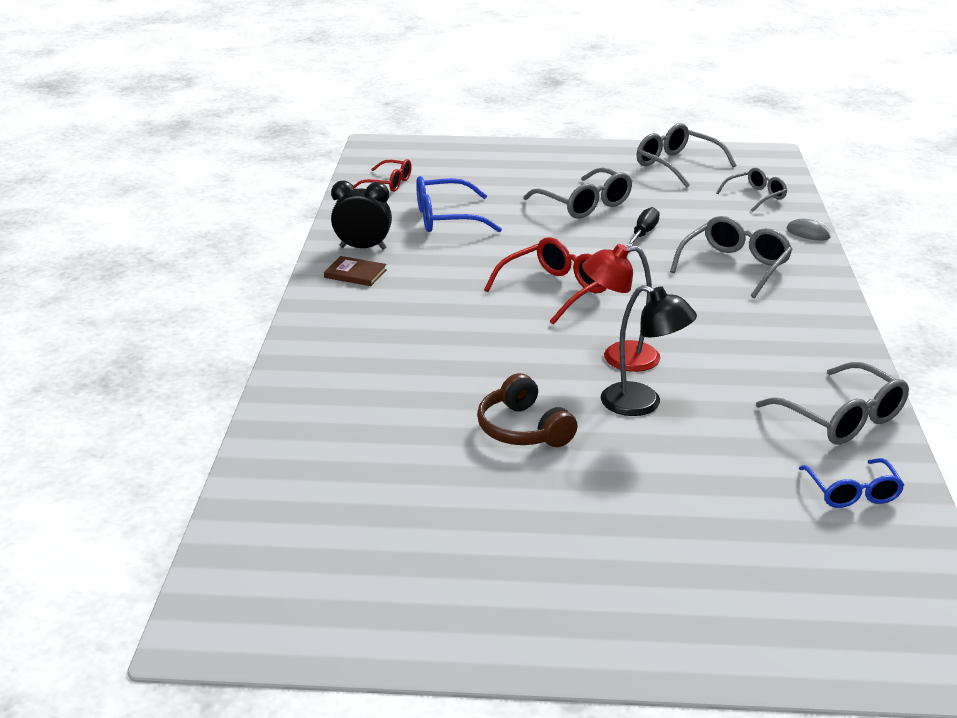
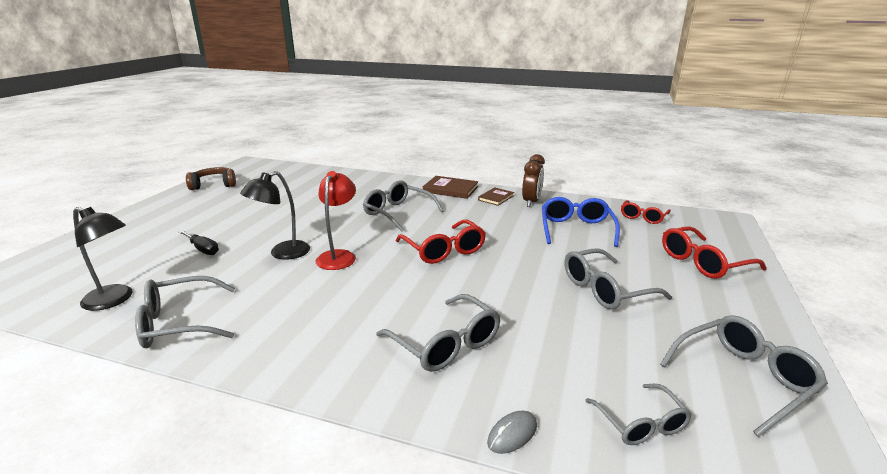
camera: 105 degrees right, 5 degrees down
black clock [331,181,392,250] -> brown clock [522,154,545,207]
brown headphones [477,373,578,447] -> brown headphones moved to [186,167,236,190]
black screwdriver [626,207,660,247] -> black screwdriver moved to [179,230,219,255]
blue glasses [799,458,904,508] -> black lamp [73,207,132,311]
none -> grey glasses [363,180,444,232]
none -> brown book [423,176,478,199]
none -> red glasses [662,226,767,279]

